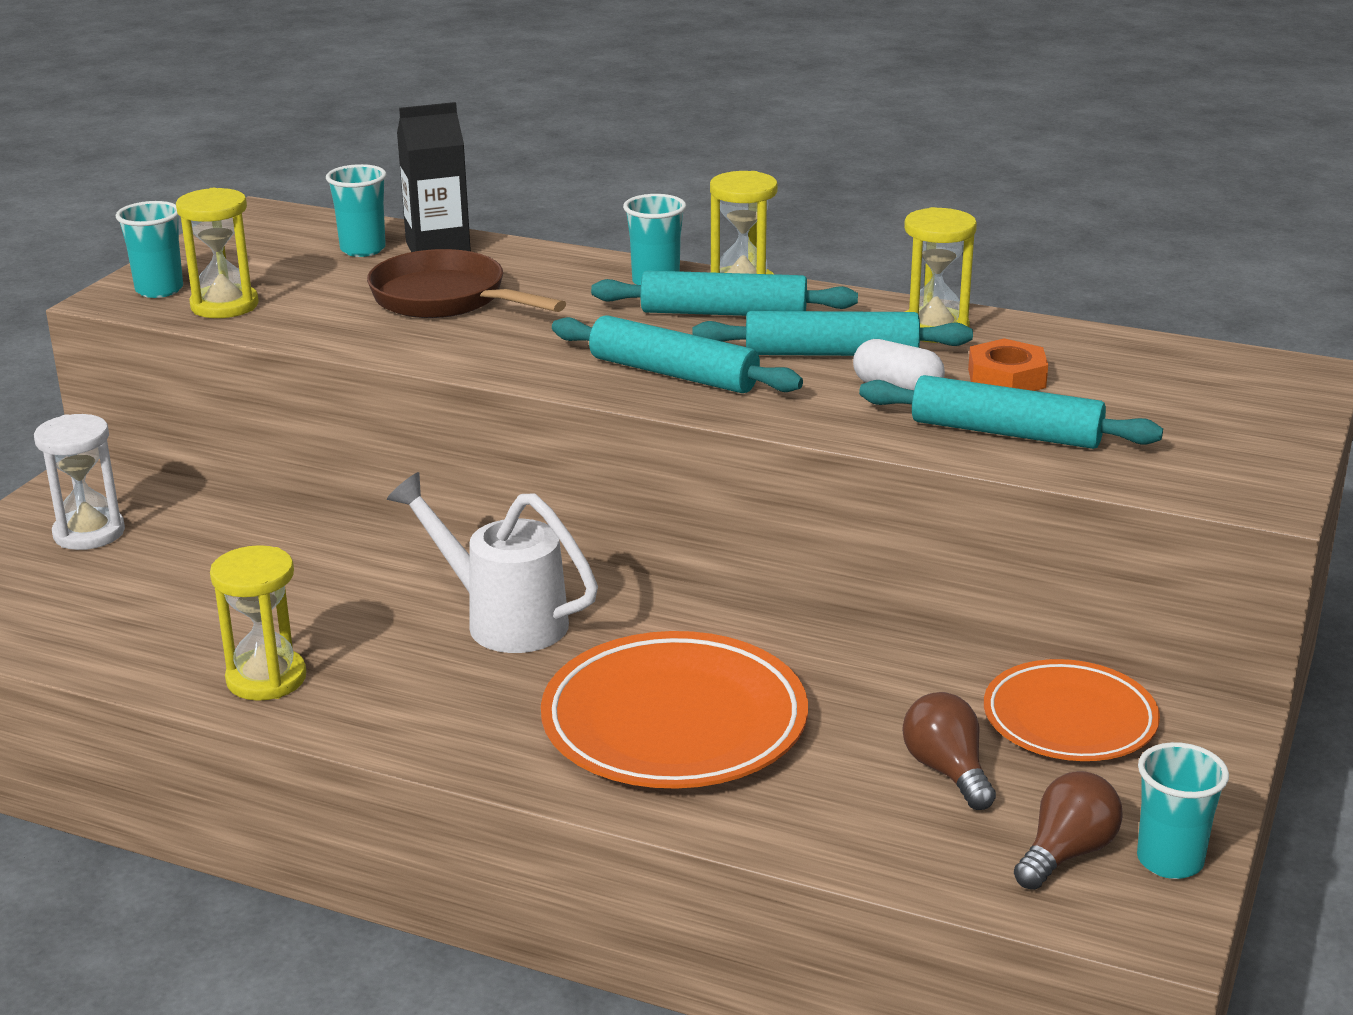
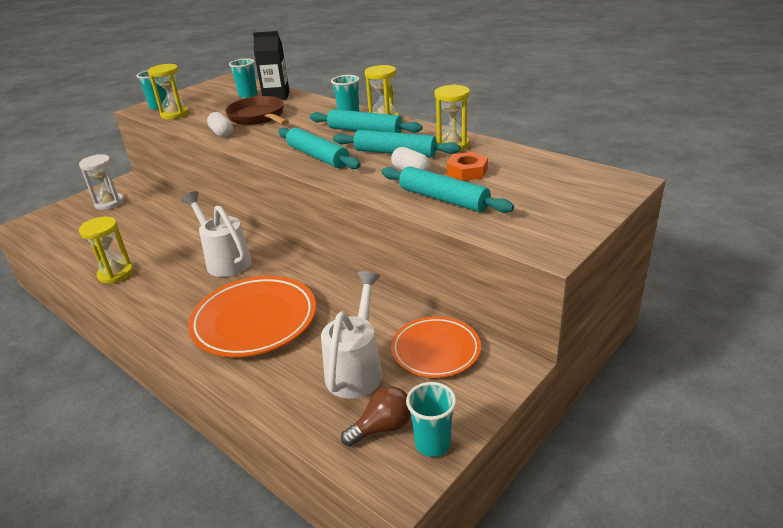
camera: 20 degrees right, 5 degrees up
brown light bulb [902,692,996,810] -> white watering can [321,271,382,399]
none -> white capsule [207,112,233,137]

